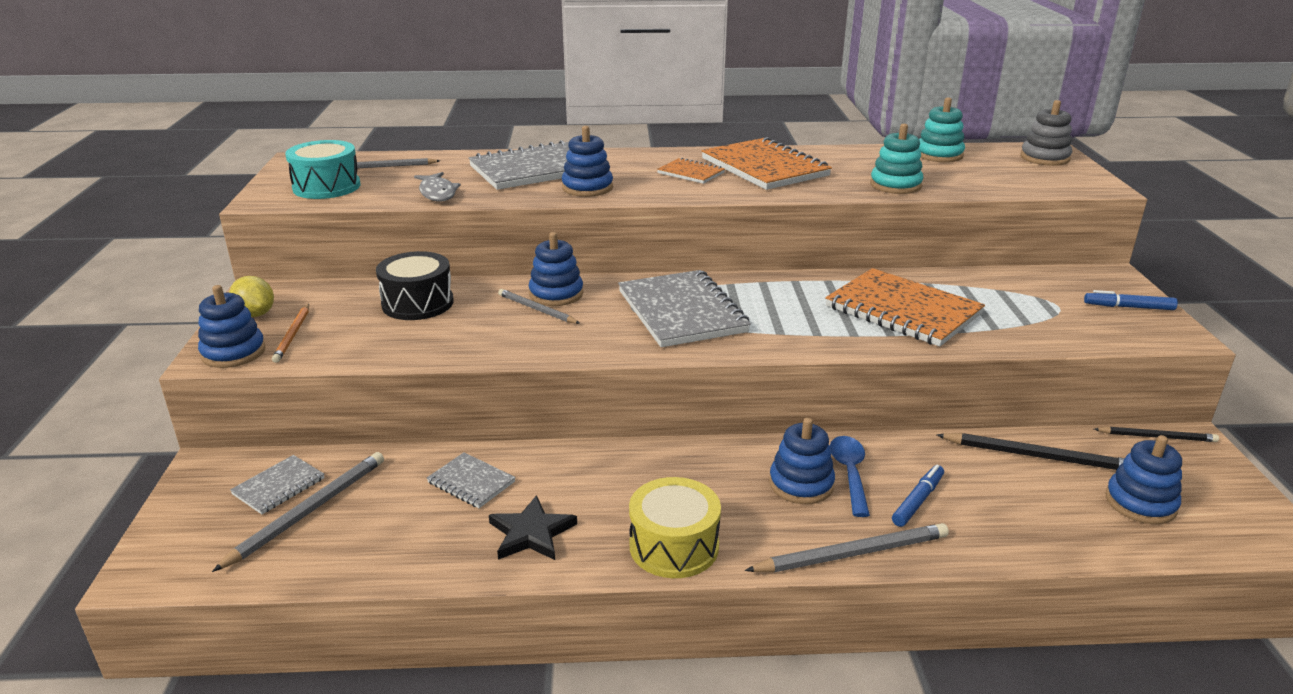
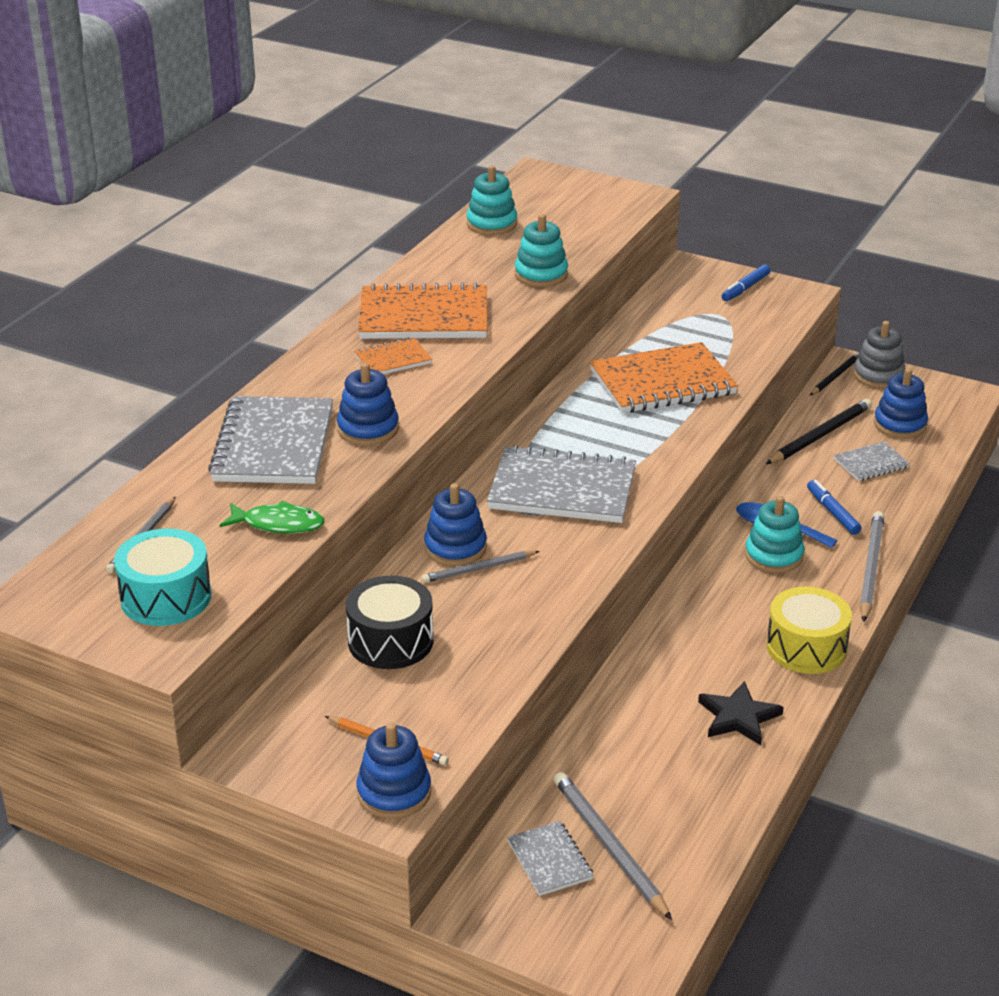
camera: 60 degrees left, 5 degrees up
yellow lemon [229,276,274,317] -> none
grey fish [414,172,461,202] -> green fish [220,500,324,534]
grey notebook [427,452,516,508] -> grey notebook moved to [834,442,910,481]
blue stacking toy [769,418,835,504] -> turquoise stacking toy [745,496,805,573]
grey stacking toy [1020,100,1072,166] -> grey stacking toy moved to [854,321,906,388]

